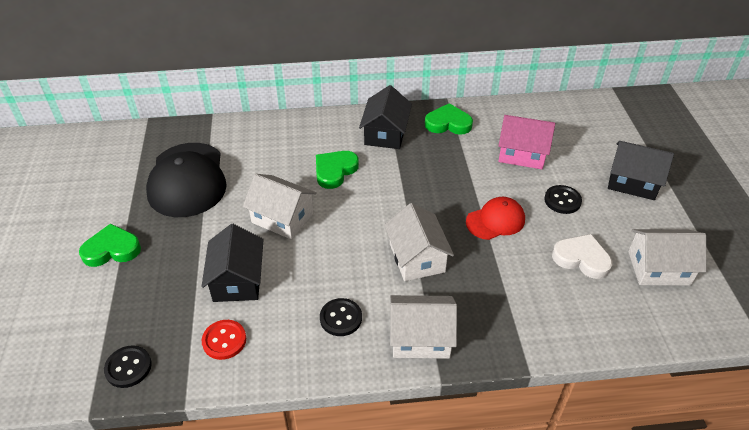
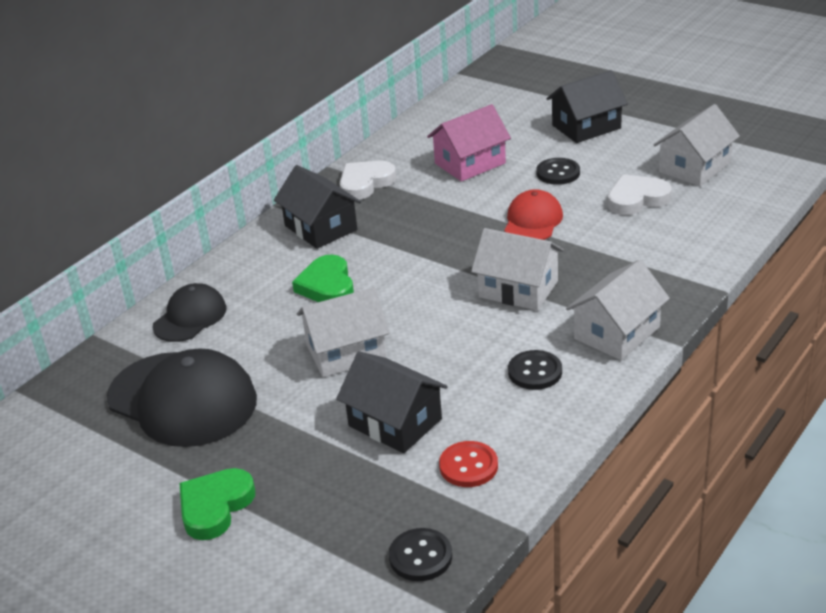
camera: 45 degrees left, 10 degrees down
green heart [425,103,473,135] -> white heart [340,160,396,200]
none -> black cap [152,283,226,342]

